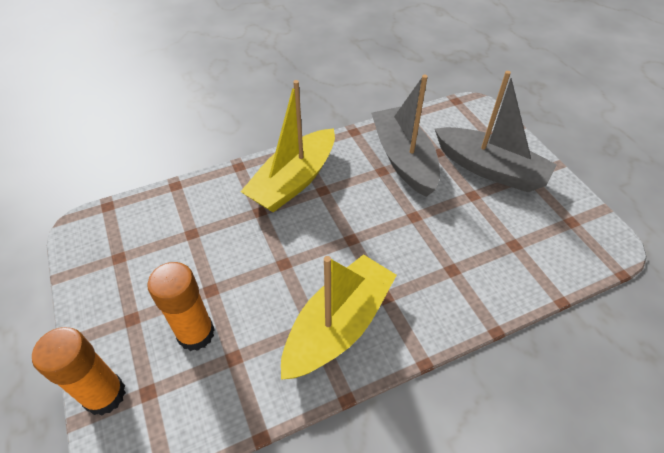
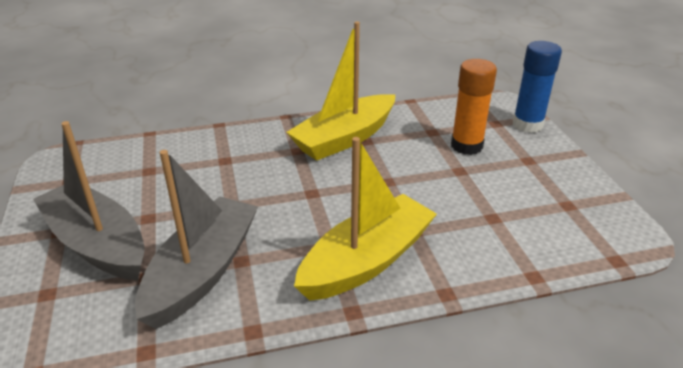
camera: 170 degrees left, 15 degrees down
orange glue stick [32,327,126,415] -> blue glue stick [513,41,562,133]
grey boat [371,75,440,197] -> grey boat turned 150 degrees counterclockwise [135,150,258,329]

